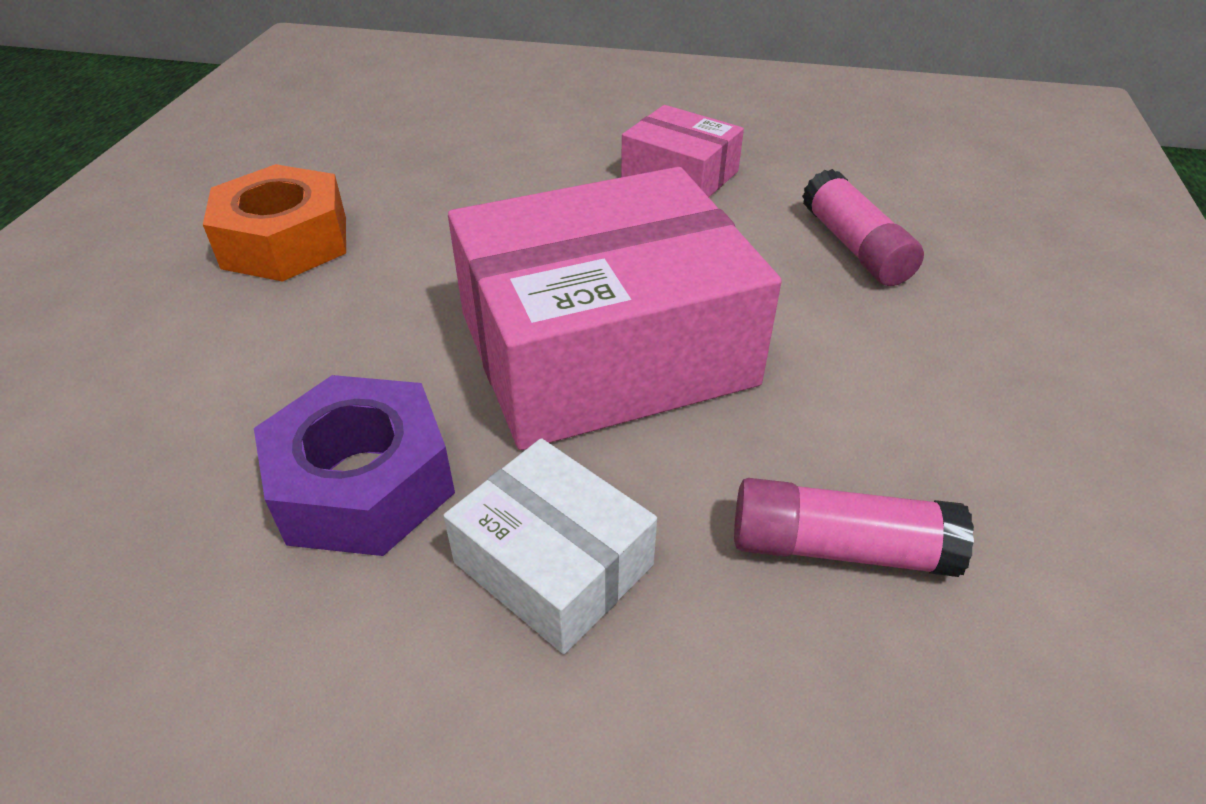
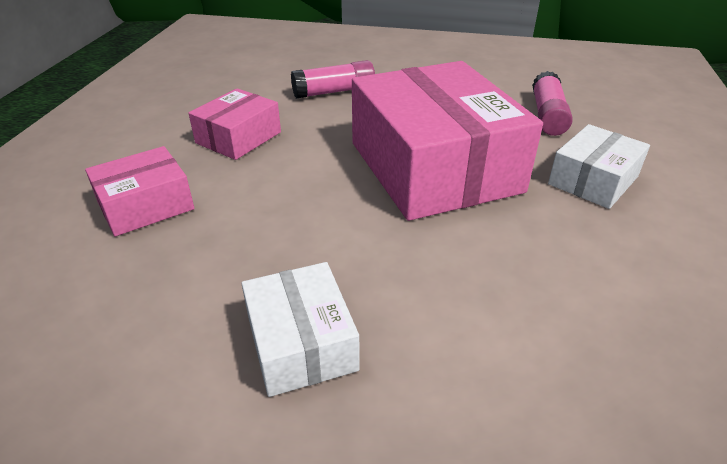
camera: 90 degrees left, 5 degrees down
orange nut [203,164,346,282] -> white box [241,262,360,397]
purple nut [254,375,455,556] -> none
none -> pink box [85,146,194,236]

